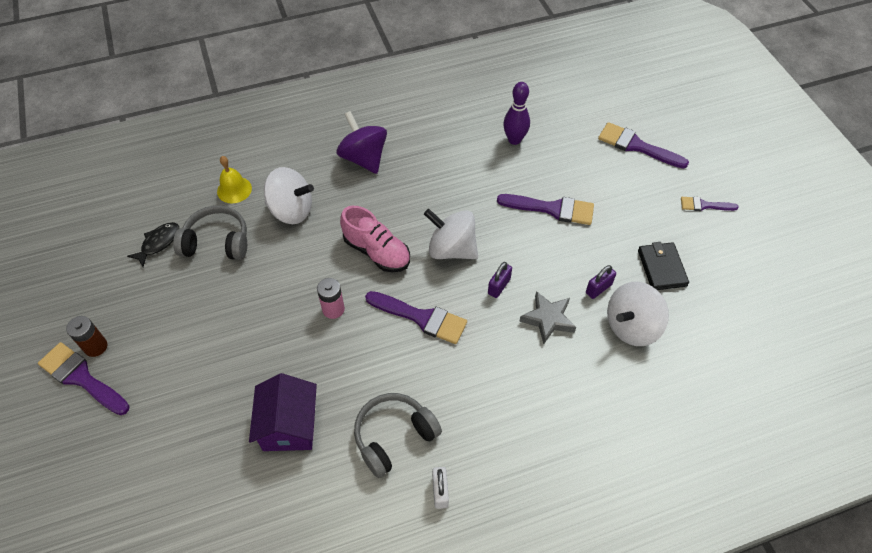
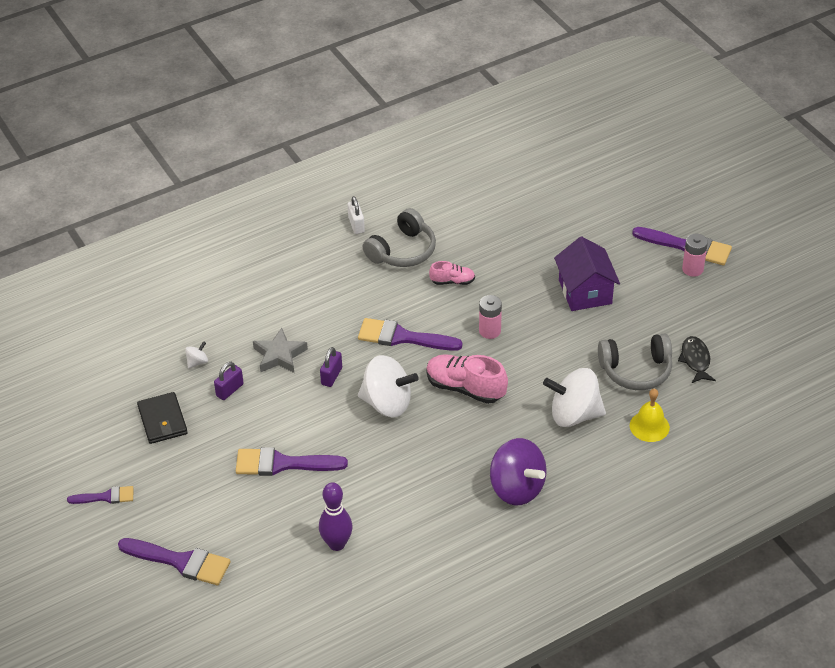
camera: 170 degrees right, 10 degrees down
brown battery [66,316,107,357] -> pink battery [682,234,708,277]
black fish [127,222,179,267] -> black fish turned 150 degrees clockwise [678,336,716,383]
purple house [249,373,317,451] -> purple house moved to [554,236,620,311]
white spinning top [607,282,669,346] -> white spinning top [185,341,208,369], size x0.42
none -> pink shoe [429,261,475,285]

